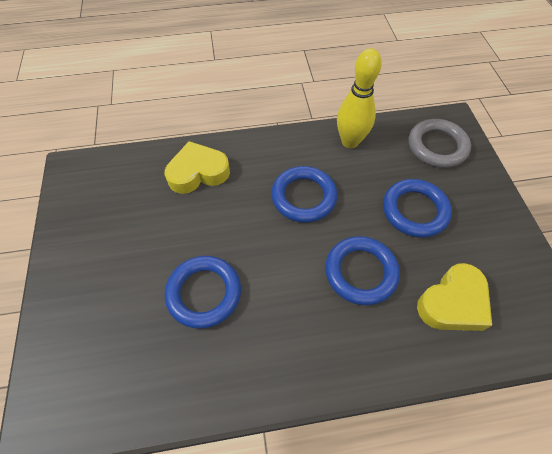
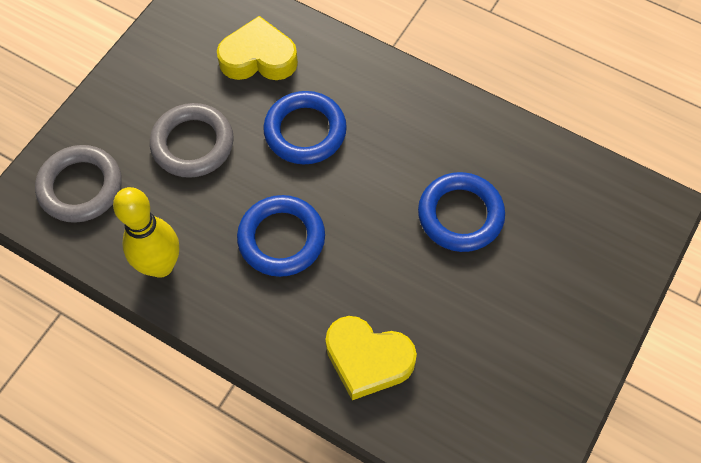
camera: 140 degrees left, 5 degrees up
blue ring [383,179,452,238] -> grey ring [150,103,234,178]

